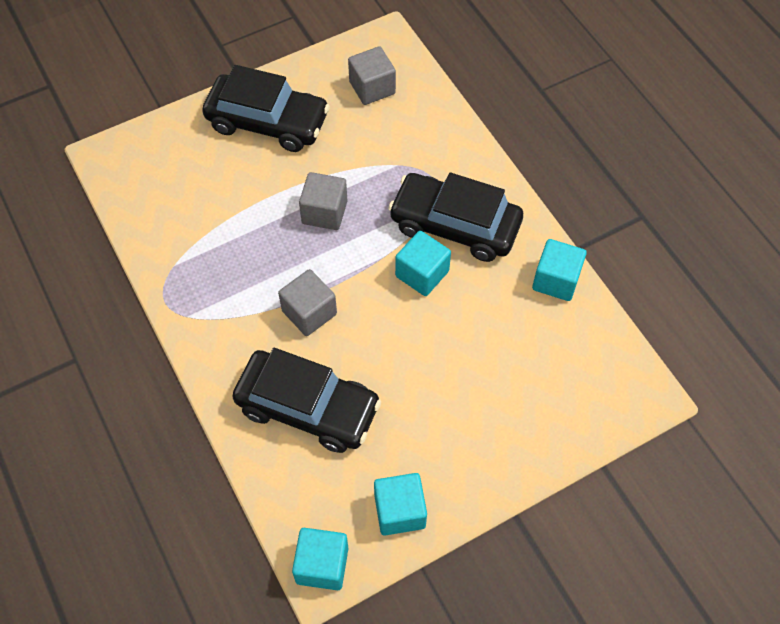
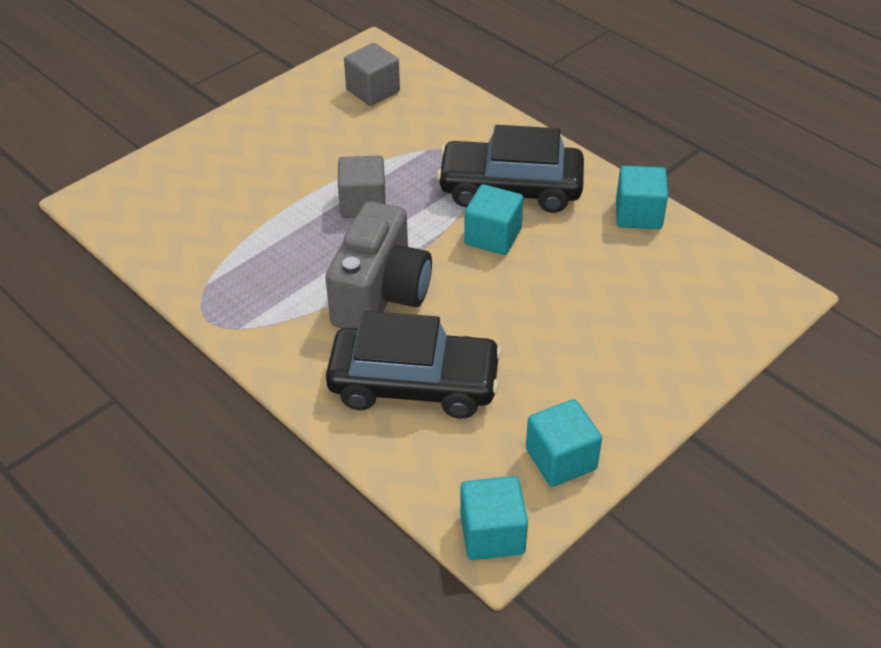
camera: 15 degrees left, 15 degrees down
black car [202,65,330,152] -> none
grey cube [278,269,337,336] -> grey camera [325,201,432,329]

